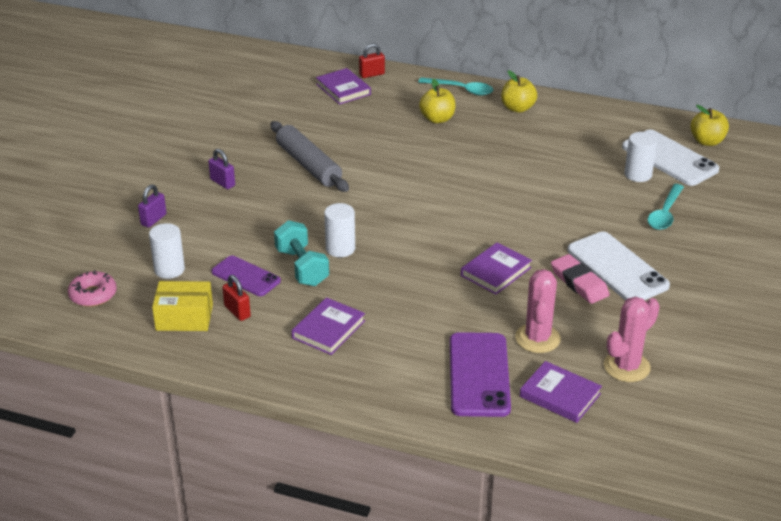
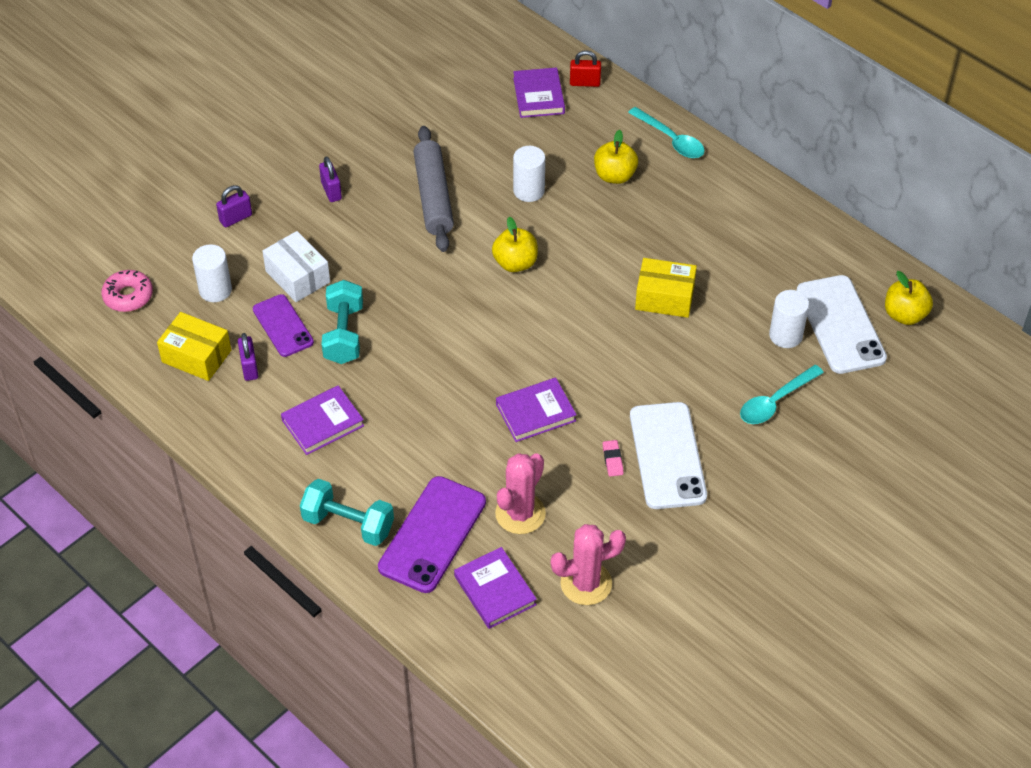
camera: 25 degrees right, 15 degrees up
red padlock [222,275,251,321] -> purple padlock [238,333,258,381]
white cylinder [324,203,355,257] -> white cylinder moved to [513,146,545,202]
yellow apple [501,70,537,113] -> yellow apple moved to [492,217,538,272]
pink eraser [551,254,609,304] -> pink eraser [603,440,624,476], size x0.52
none -> white box [262,231,330,302]
none -> turquoise dumbbell [300,479,394,546]
none -> yellow box [635,258,697,318]

